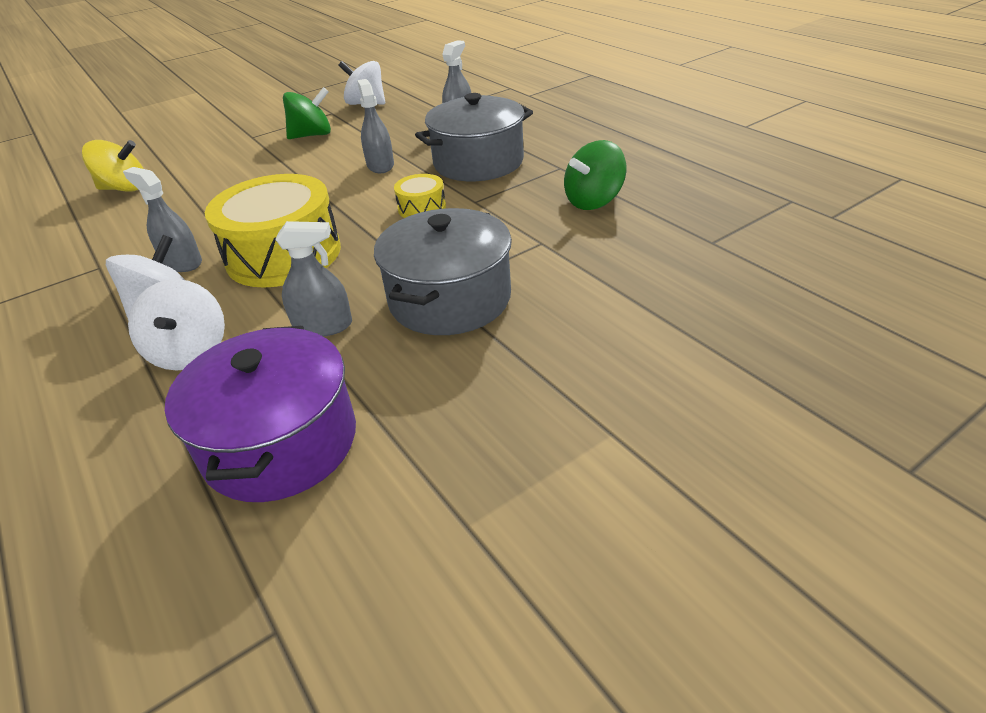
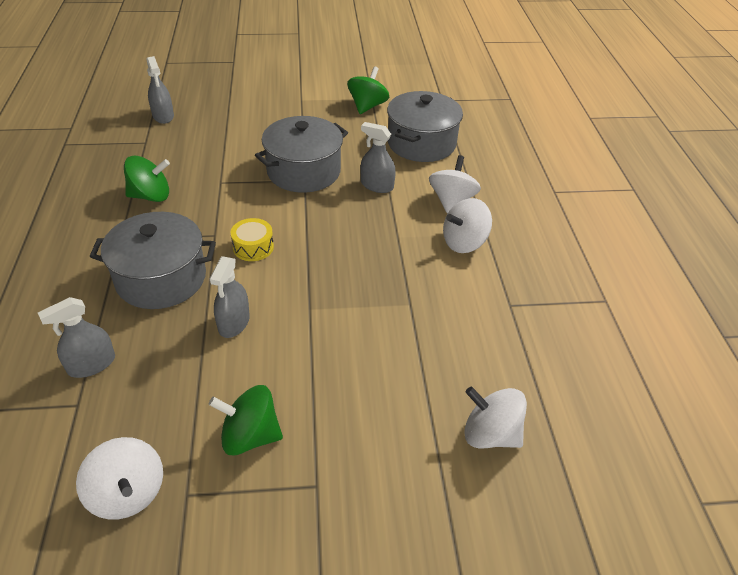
camera: 155 degrees left, 5 degrees up
yellow spinning top [82,140,144,192] -> white spinning top [464,386,527,449]
grey spray bottle [123,167,202,272] -> grey spray bottle moved to [147,56,174,124]
purple pot [165,326,356,502] -> grey pot [387,91,463,162]
yellow drum [205,174,341,287] -> none
none -> green spinning top [347,66,389,114]

